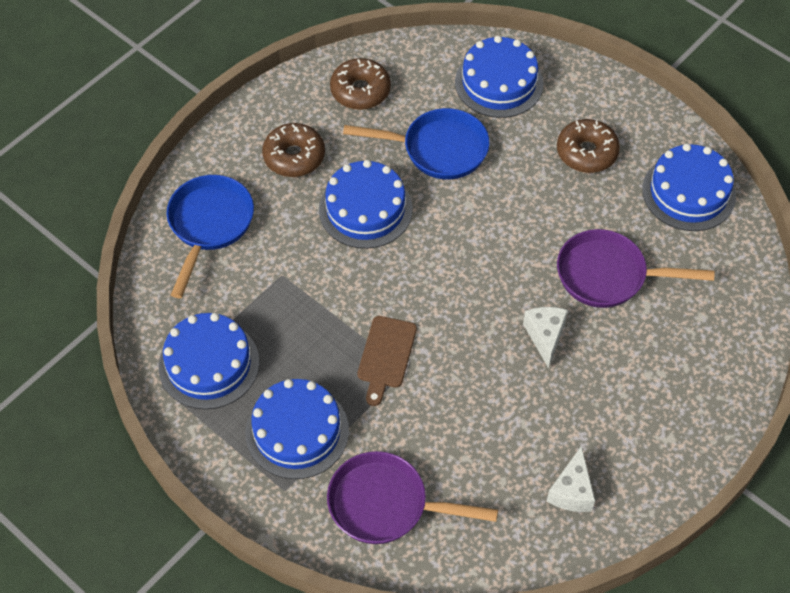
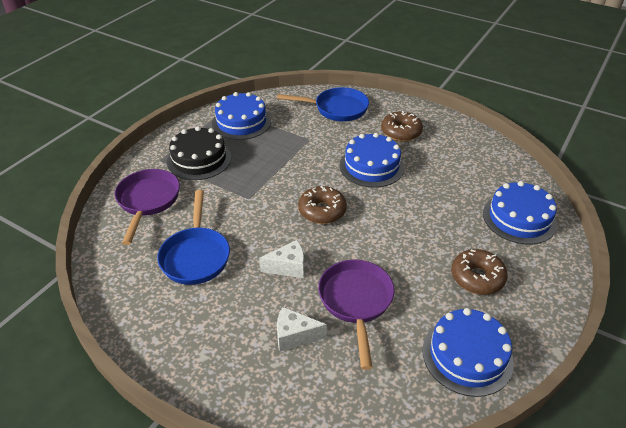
camera: 80 degrees right, 15 degrees down
blue cake [246,379,349,479] -> black cake [167,126,231,180]
brown donut [330,58,391,110] -> brown donut moved to [298,186,347,224]
blue pan [343,108,490,179] -> blue pan moved to [157,190,230,285]
brown cutting board [357,316,417,406] -> none
white cheese [547,446,595,512] -> white cheese moved to [277,307,327,351]

